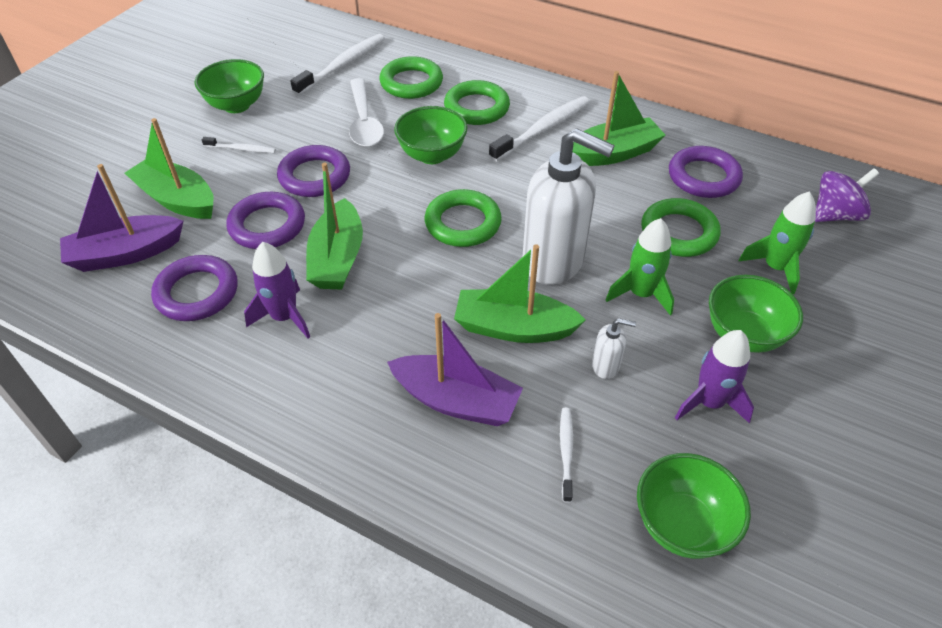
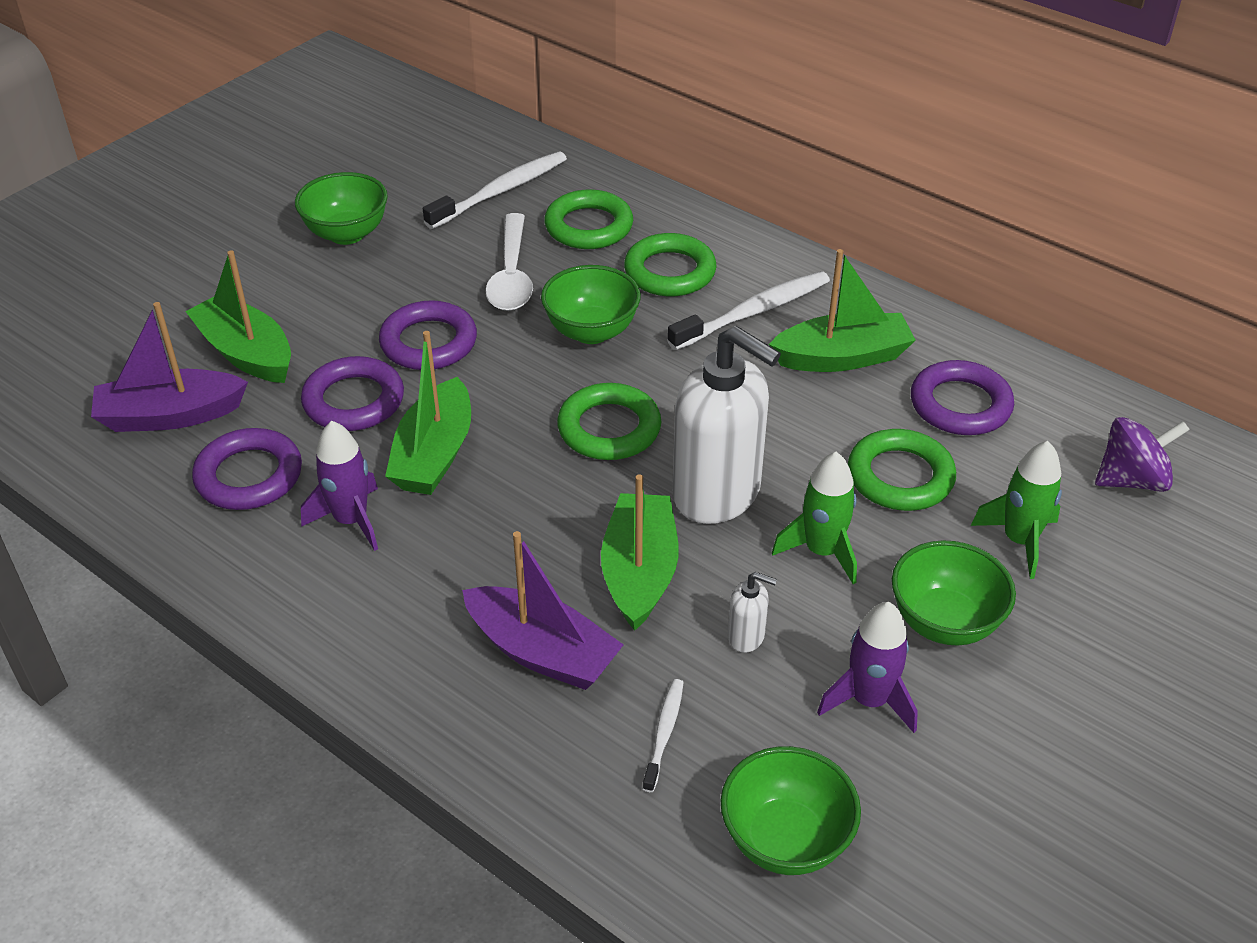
camera: 10 degrees right, 5 degrees down
white toothbrush [202,137,276,153] -> none
green boat [454,245,586,343] -> green boat turned 75 degrees clockwise [601,474,679,631]

